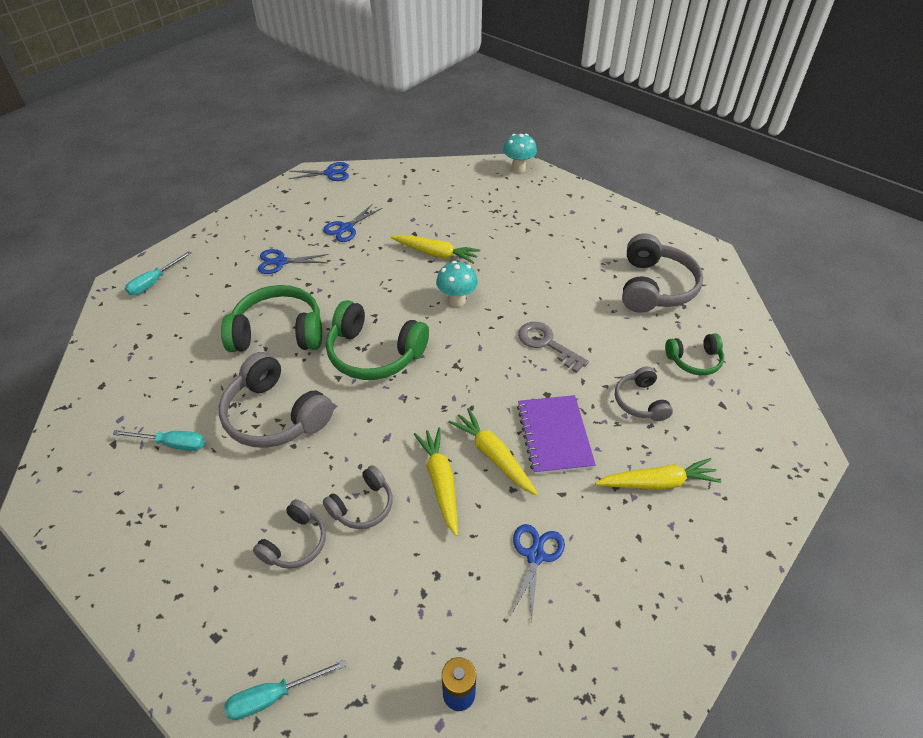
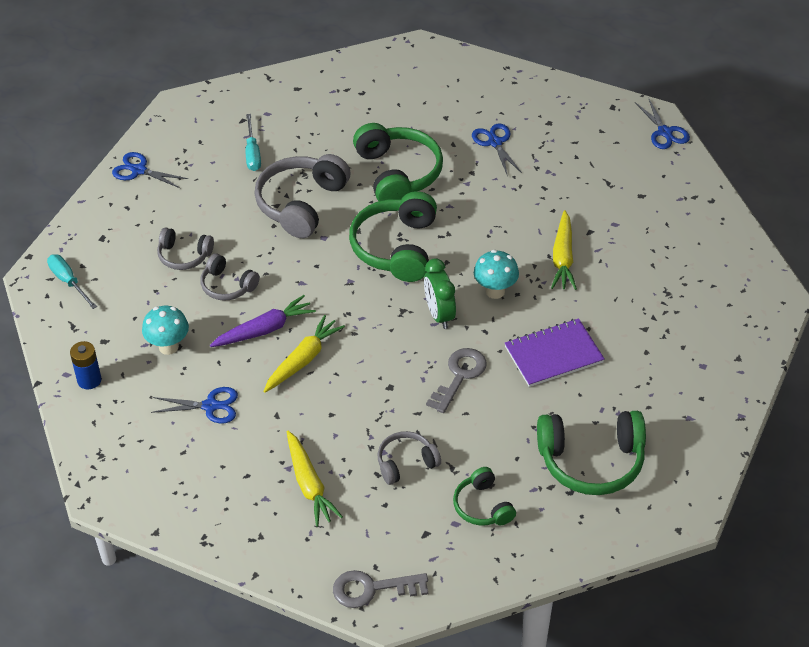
camera: 75 degrees right, 0 degrees up
turquoise screwdriver [125,251,191,295] -> none
blue scissors [323,204,382,242] -> blue scissors moved to [112,152,188,189]
yellow carrot [414,428,458,536] -> purple carrot [210,295,316,347]
turquoise mushroom [503,134,537,173] -> turquoise mushroom moved to [142,306,189,355]
purple notebook [517,395,596,474] -> purple notebook moved to [505,318,605,387]
grey headphones [622,233,703,313] -> green headphones [537,411,646,495]
none -> grey key [333,570,428,608]
none -> green clock [424,258,456,329]

